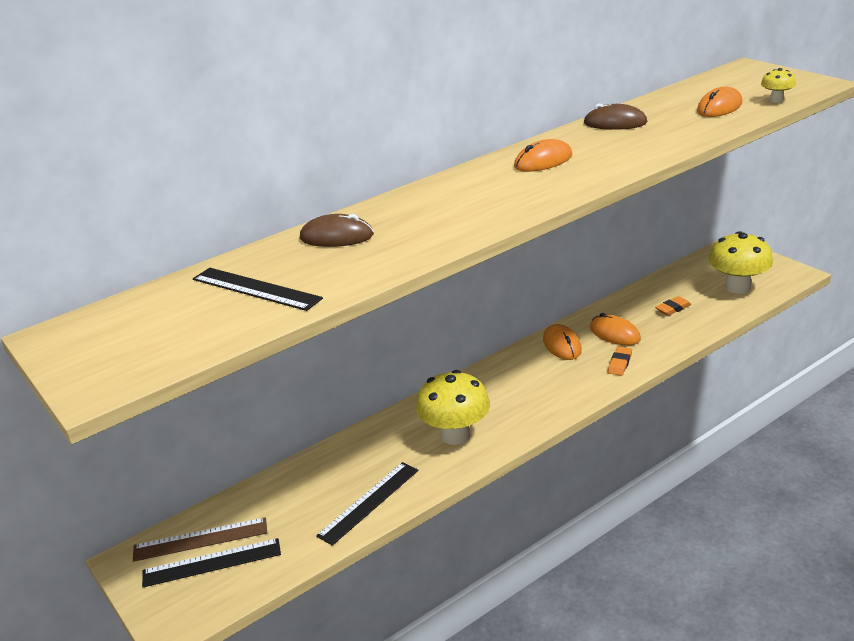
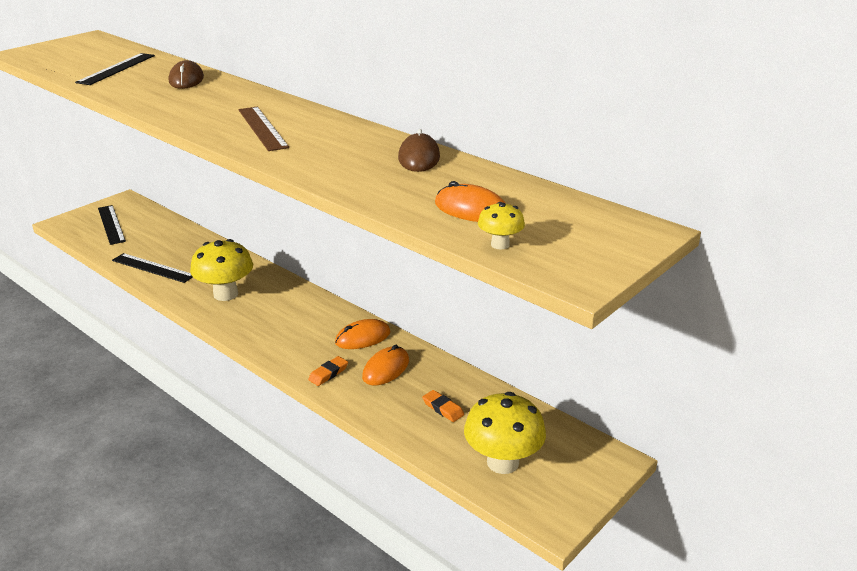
camera: 75 degrees right, 0 degrees up
brown ruler [133,517,267,562] -> brown ruler moved to [238,107,289,151]
orange mouse [514,139,572,172] -> none
orange eraser [608,346,632,376] -> orange eraser turned 60 degrees counterclockwise [308,356,348,386]

